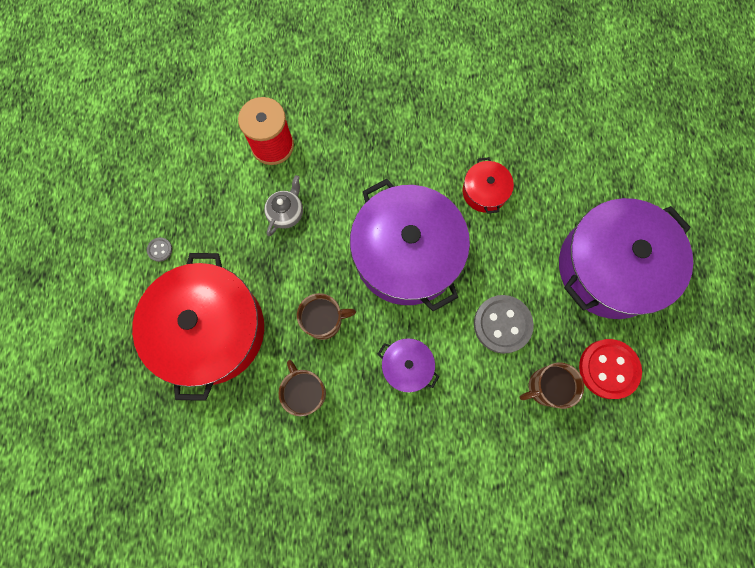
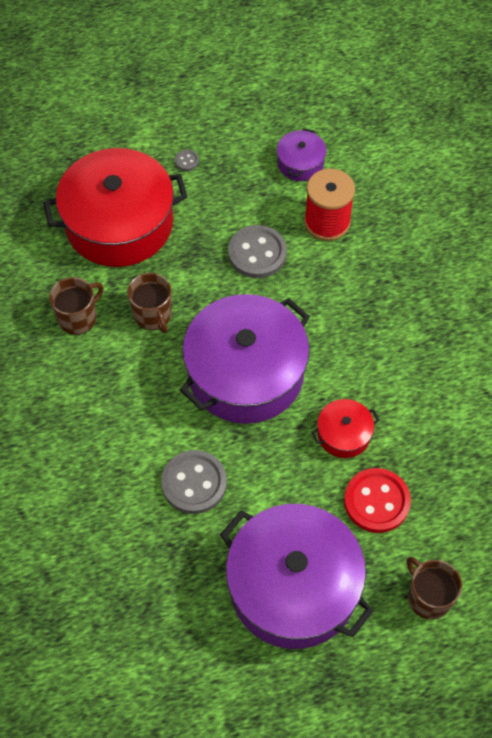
camera: 75 degrees right, 15 degrees down
grey teapot [264,175,303,236] -> grey button [228,225,287,278]
purple pot [378,338,439,393] -> purple pot moved to [277,128,326,181]
brown mug [519,363,584,409] -> brown mug moved to [406,557,462,620]
red button [579,339,642,399] -> red button moved to [344,468,411,533]

